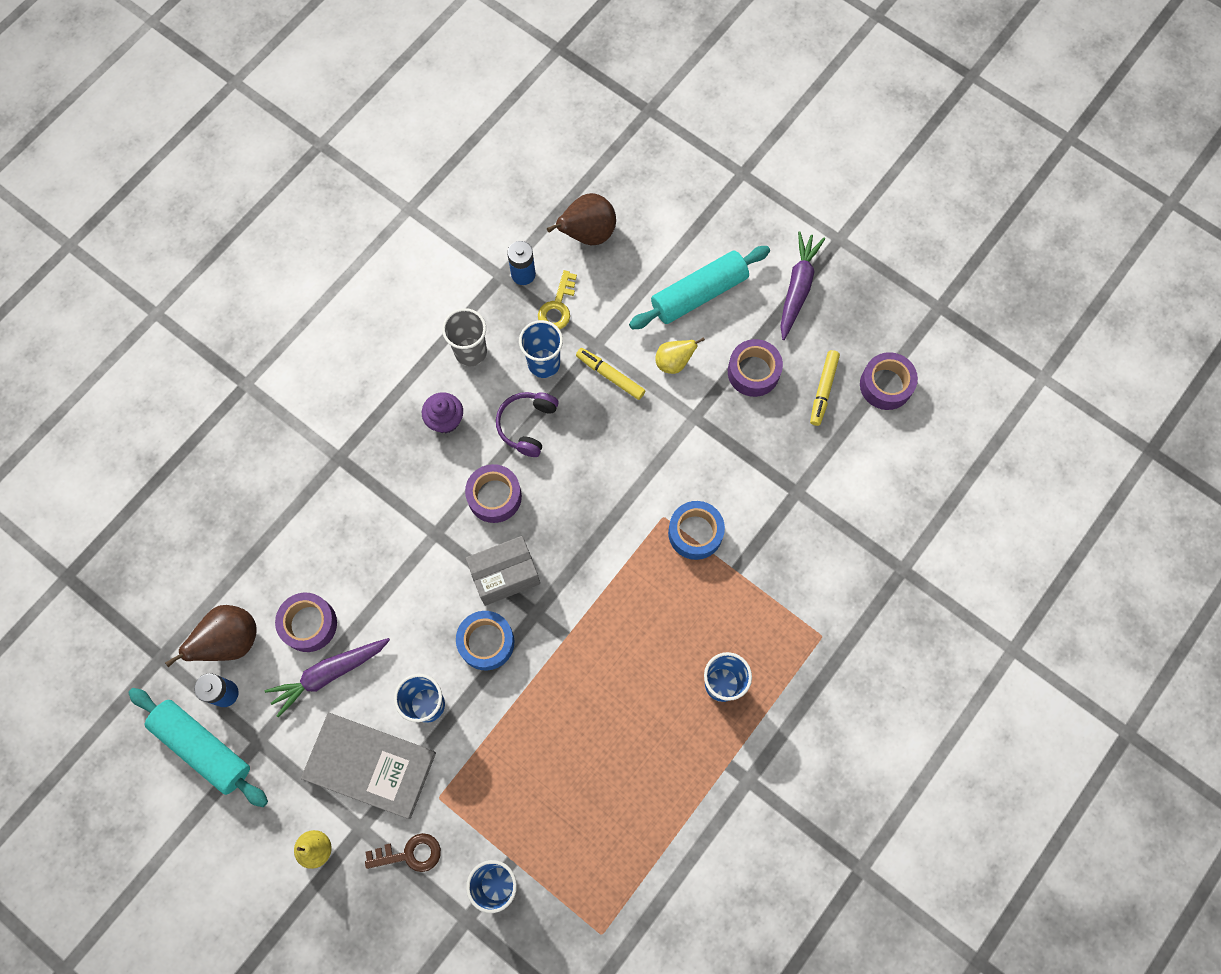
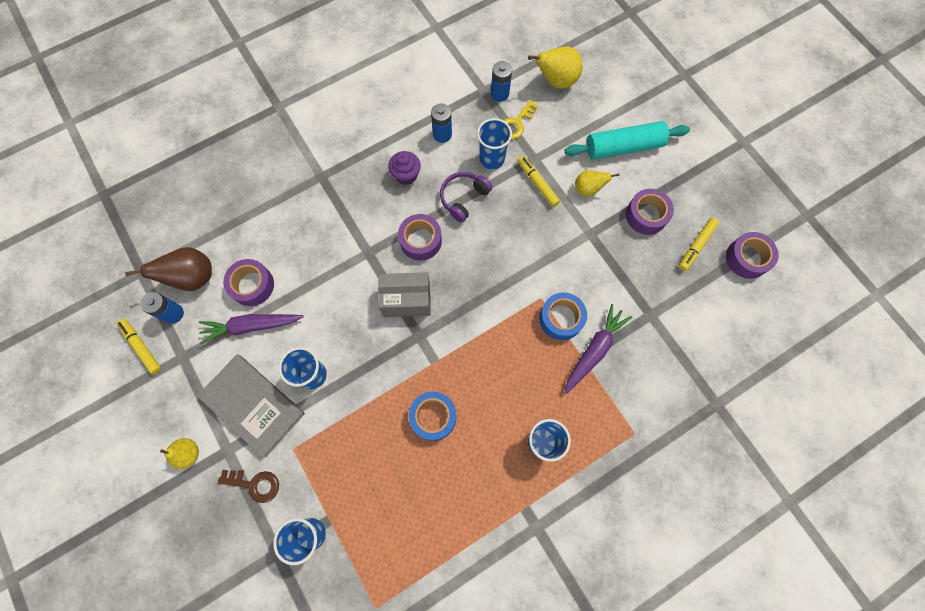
camera: 20 degrees right, 0 degrees up
turquoise rolling pin [128,688,268,807] -> yellow marker [117,319,161,374]
grey cup [442,308,487,366] -> blue battery [431,104,452,143]
blue tape [456,611,514,670] -> blue tape moved to [409,392,456,441]
brown pear [547,193,616,245] -> yellow pear [528,47,583,89]
purple carrot [780,231,825,340] -> purple carrot moved to [565,304,632,394]

